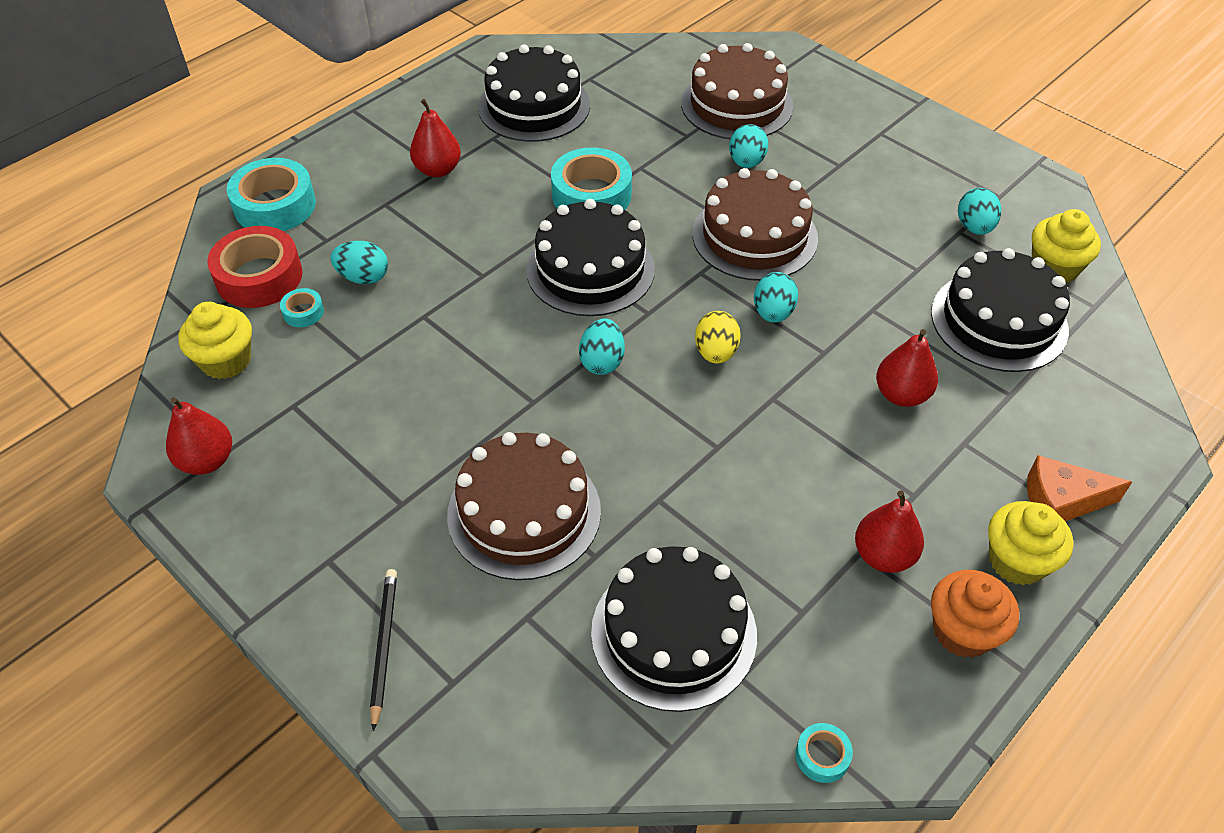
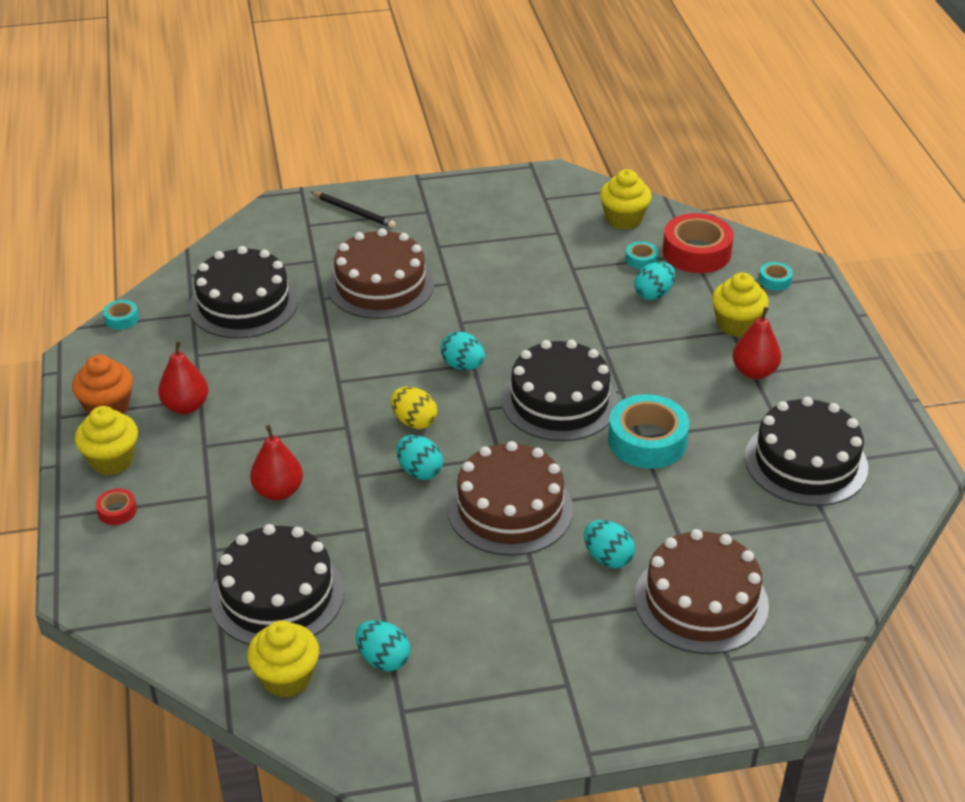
camera: 125 degrees right, 10 degrees down
red pear [166,397,232,475] -> none
turquoise tape [227,158,316,231] -> turquoise tape [759,262,793,291], size x0.46
orange cheese [1027,455,1132,521] -> red tape [96,488,137,525]
none -> yellow cupcake [712,273,769,337]

